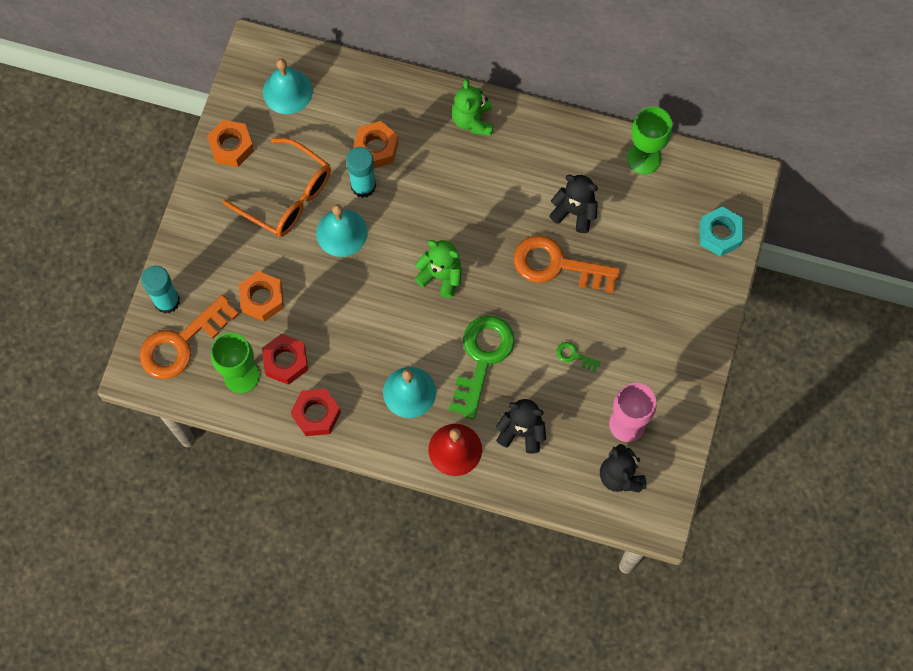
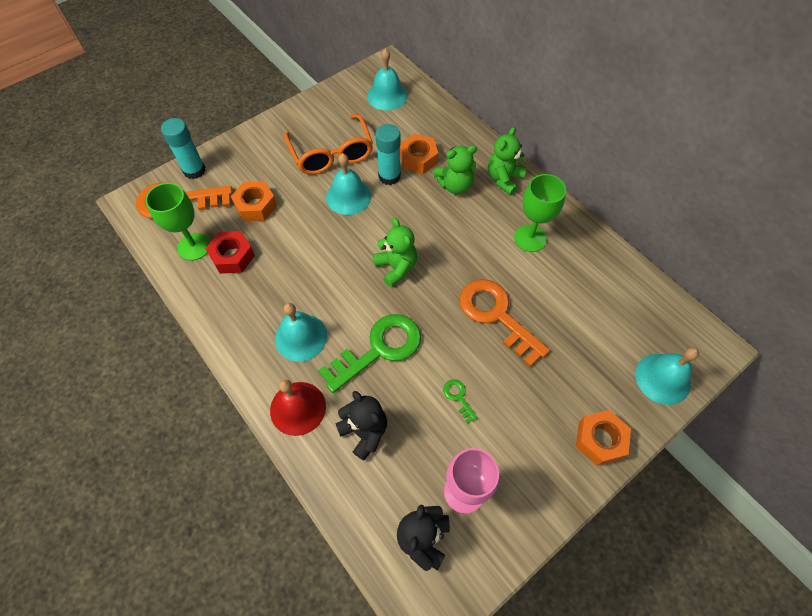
camera: 35 degrees right, 10 degrees down
orange nut [207,120,254,167] -> orange nut moved to [576,410,631,466]
red nut [291,389,341,436] -> none
black teddy bear [549,175,598,233] -> none
green goblet [627,106,672,174] -> green goblet moved to [514,174,566,252]
turquoise nut [700,206,744,257] -> turquoise bell [635,347,699,405]
none -> green teddy bear [434,145,477,194]

